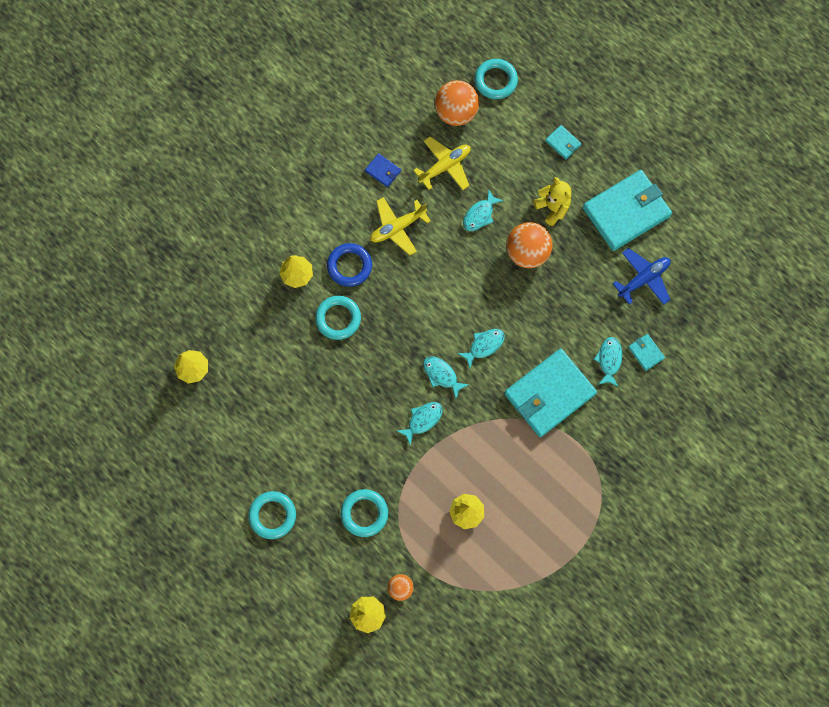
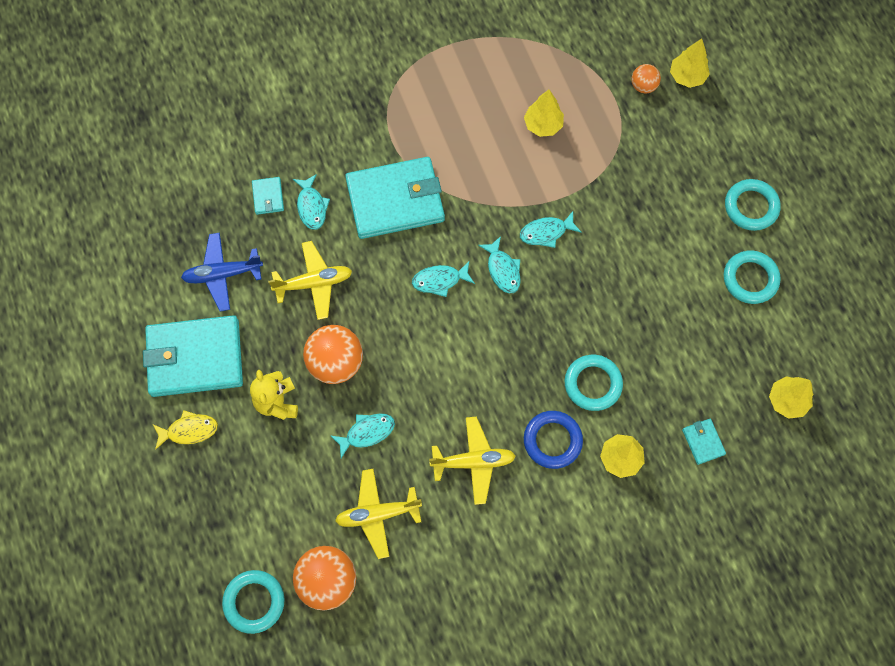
camera: 155 degrees left, 5 degrees down
turquoise ring [341,489,388,537] -> turquoise ring moved to [724,250,781,304]
blue wallet [365,153,401,187] -> none
turquoise wallet [545,125,581,159] -> turquoise wallet moved to [682,419,726,465]
turquoise fish [594,337,622,387] -> turquoise fish turned 45 degrees counterclockwise [293,174,330,230]
none -> yellow fish [153,410,218,449]
none -> yellow plane [268,241,352,320]

